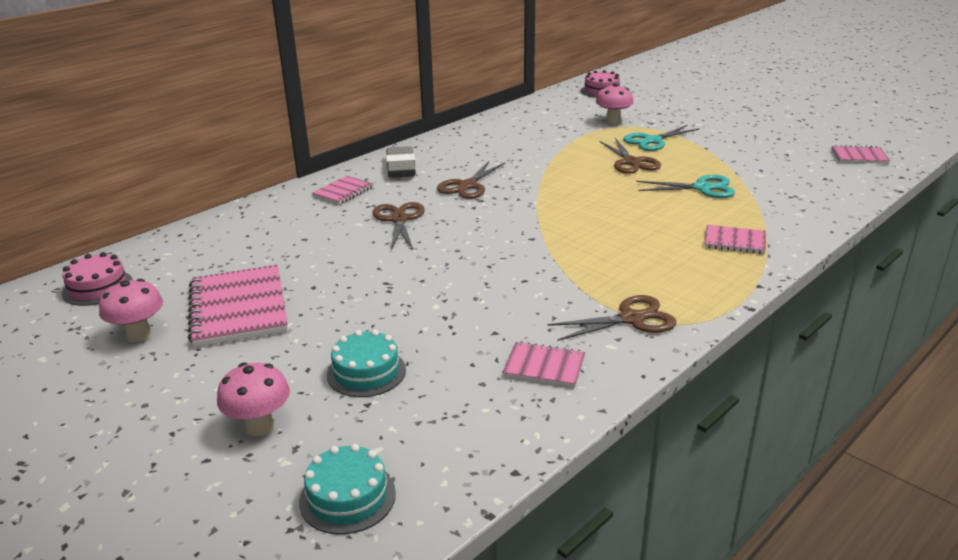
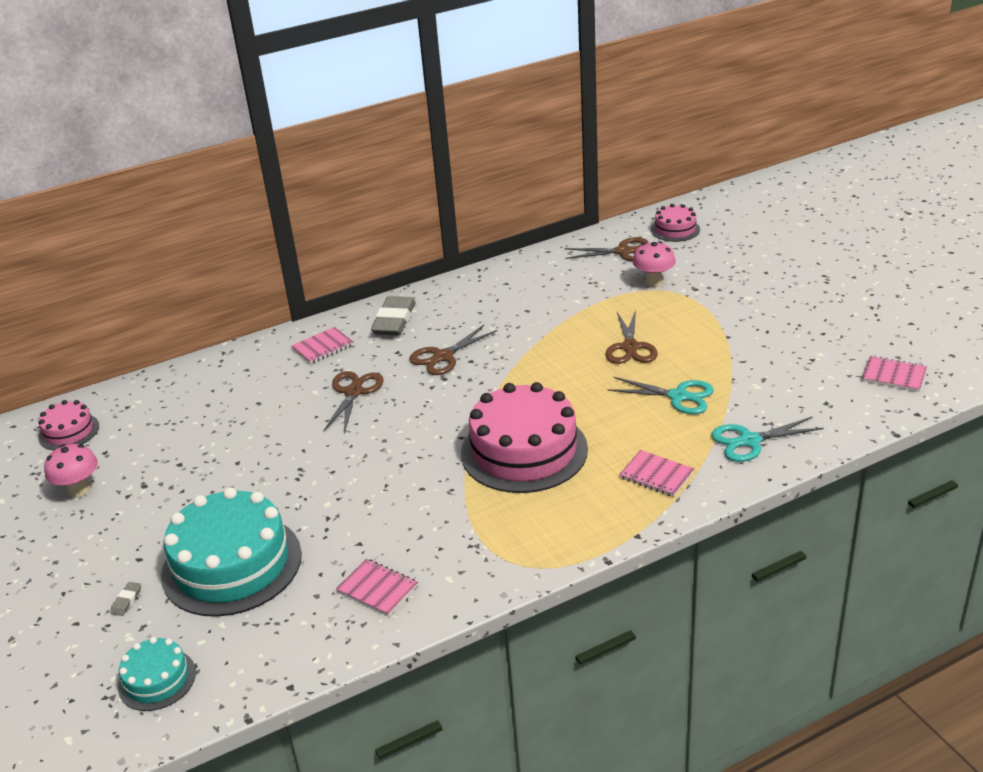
camera: 20 degrees right, 5 degrees up
pink notebook [188,265,288,347] -> none
pink mushroom [217,362,290,436] -> grey eraser [110,582,141,616]
turquoise cake [327,330,406,397] -> turquoise cake [161,487,302,617], size x2.01
brown scissors [547,295,676,341] -> brown scissors moved to [564,237,649,261]
turquoise scissors [623,125,700,151] -> turquoise scissors moved to [711,416,824,462]
none -> pink cake [461,382,588,493]

